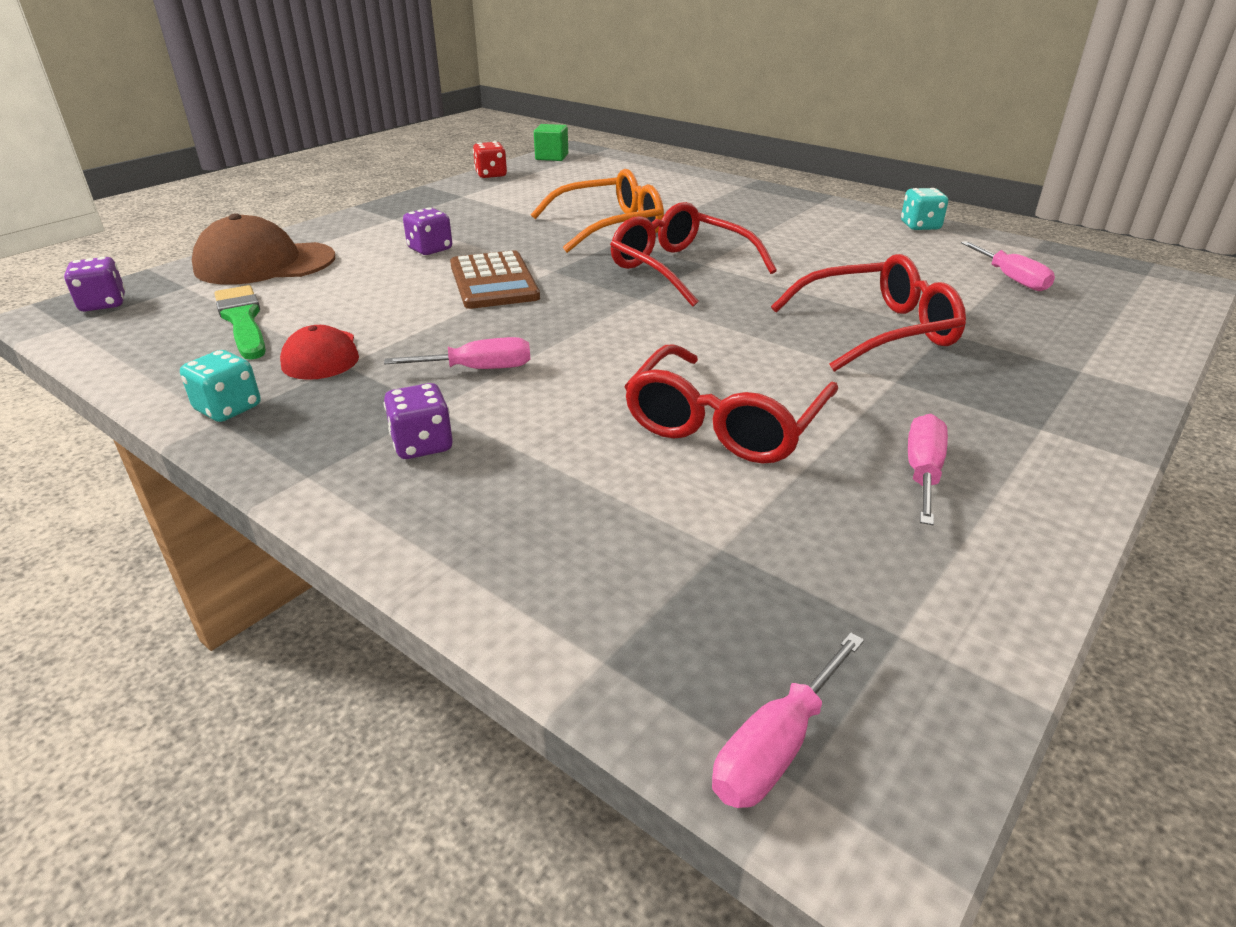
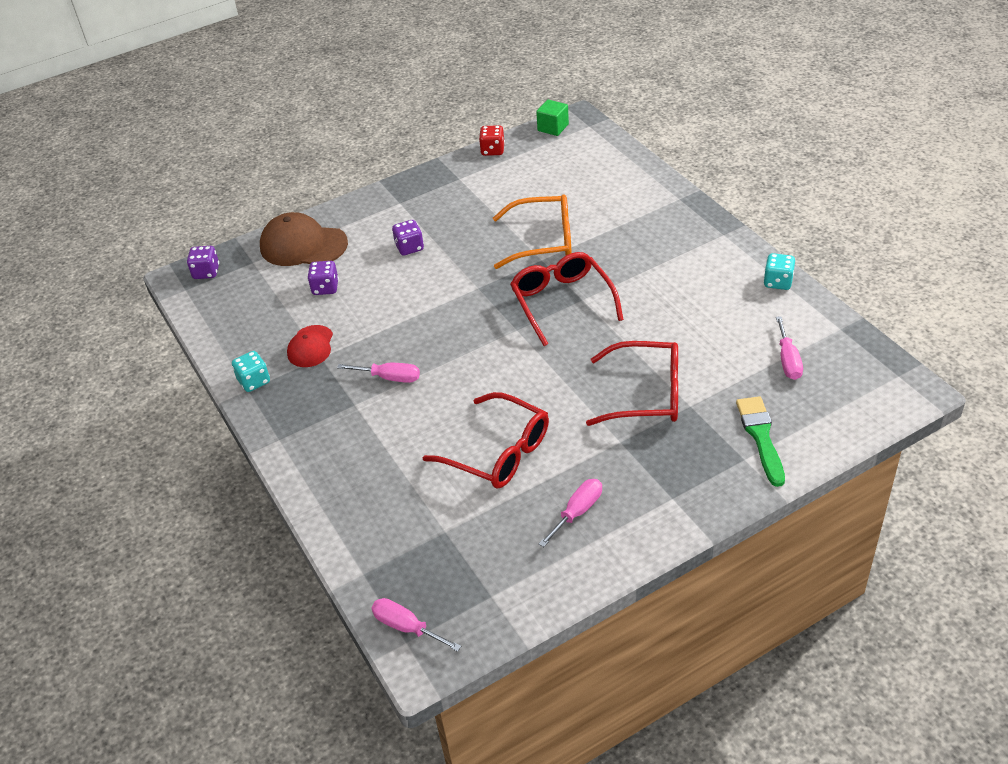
camera: 25 degrees right, 10 degrees up
green brush [214,285,266,360] -> green brush moved to [736,396,785,487]
purple dice [384,383,453,459] -> purple dice moved to [307,261,339,295]
brown calculator [450,250,540,309] -> none
red glasses [624,344,838,464] -> red glasses turned 105 degrees counterclockwise [423,392,549,489]
pink screwdriver [712,632,864,808] -> pink screwdriver turned 60 degrees clockwise [371,598,461,652]

